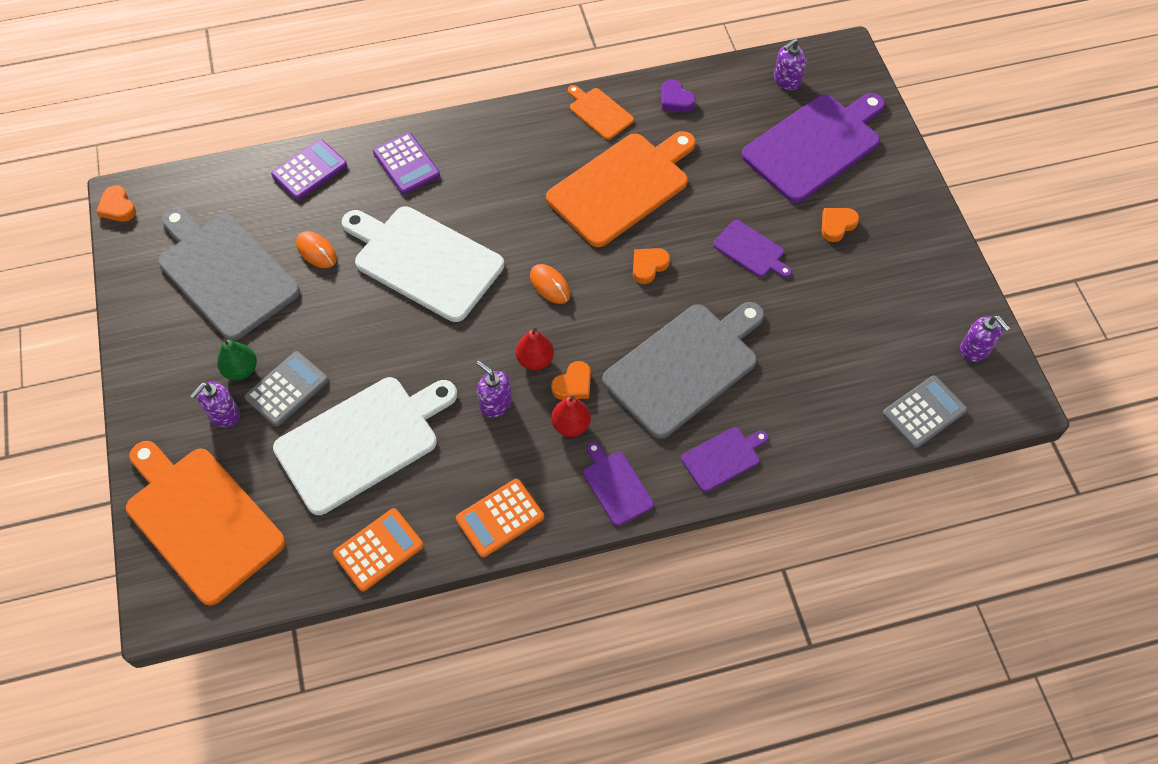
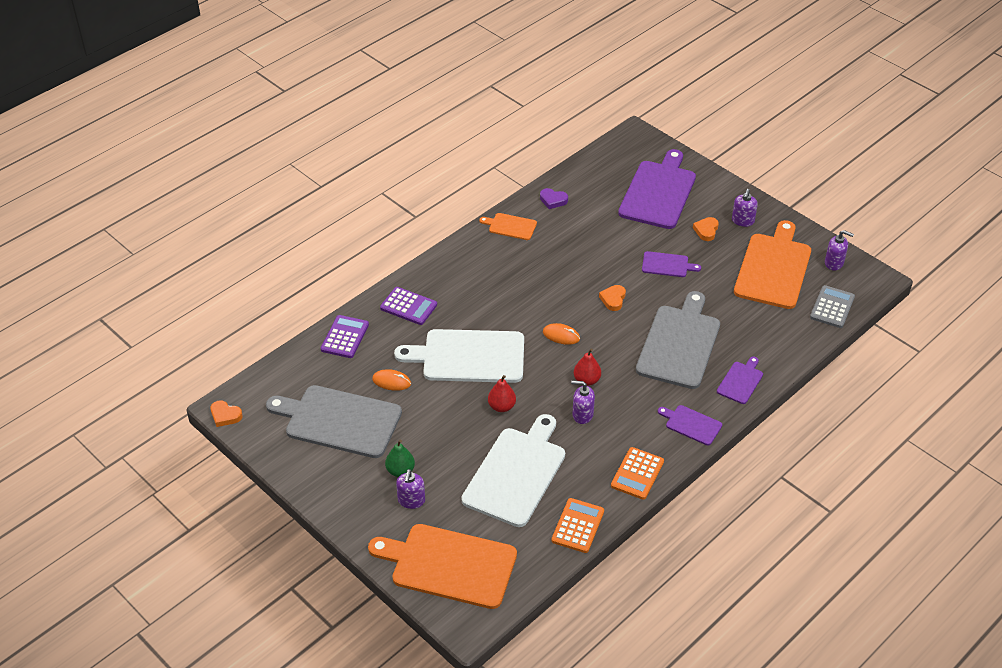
camera: 30 degrees left, 15 degrees down
grey calculator [245,351,329,426] -> none
orange cutting board [546,131,696,247] -> orange cutting board moved to [734,220,811,309]
orange heart [551,361,591,400] -> none
red pear [551,396,591,437] -> red pear moved to [488,375,516,412]
purple soap dispenser [774,39,807,90] -> purple soap dispenser moved to [732,189,758,227]

